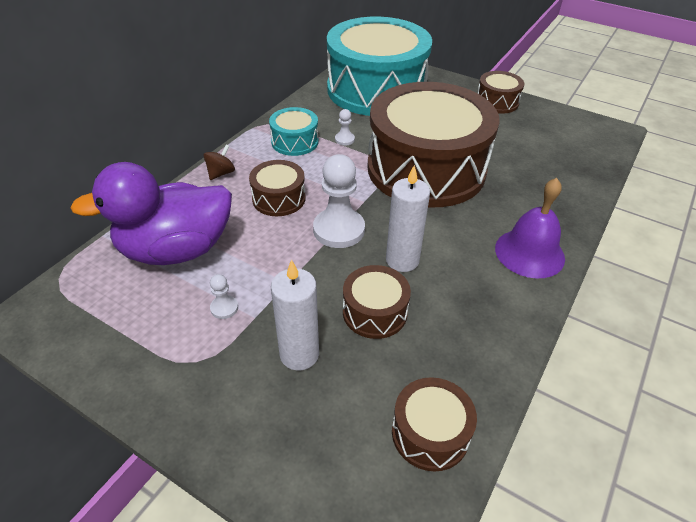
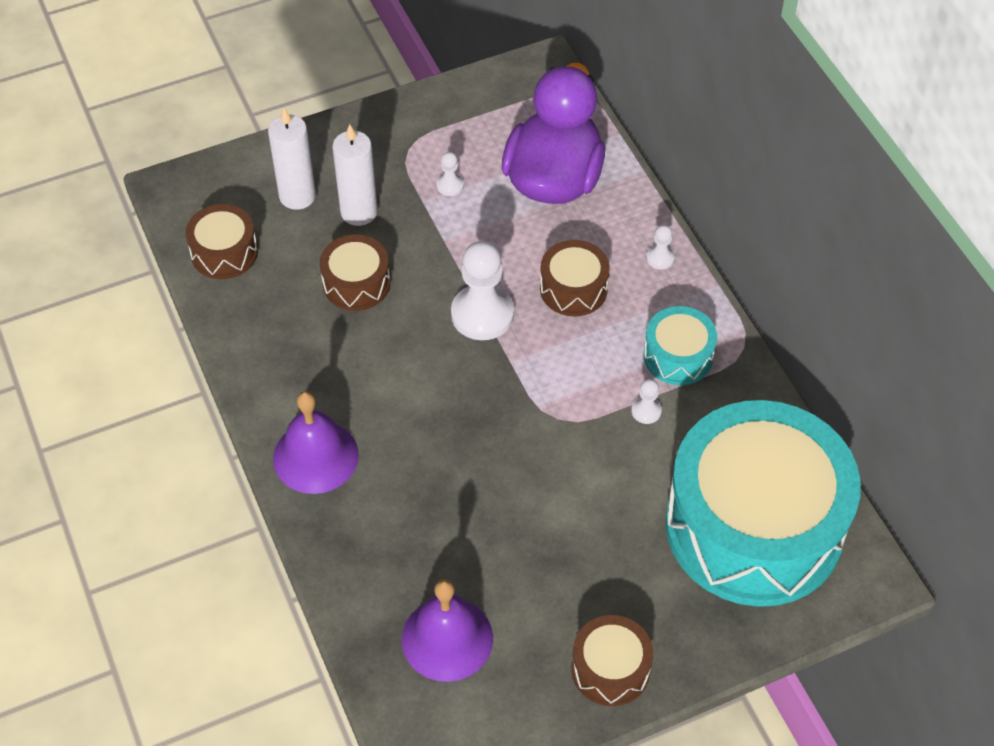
camera: 125 degrees right, 10 degrees up
brown spinning top [203,145,235,180] -> white pawn [646,225,675,269]
brown drum [367,82,500,207] -> none
white candle [386,165,430,272] -> white candle moved to [268,108,316,210]
none -> purple bell [401,579,493,682]

